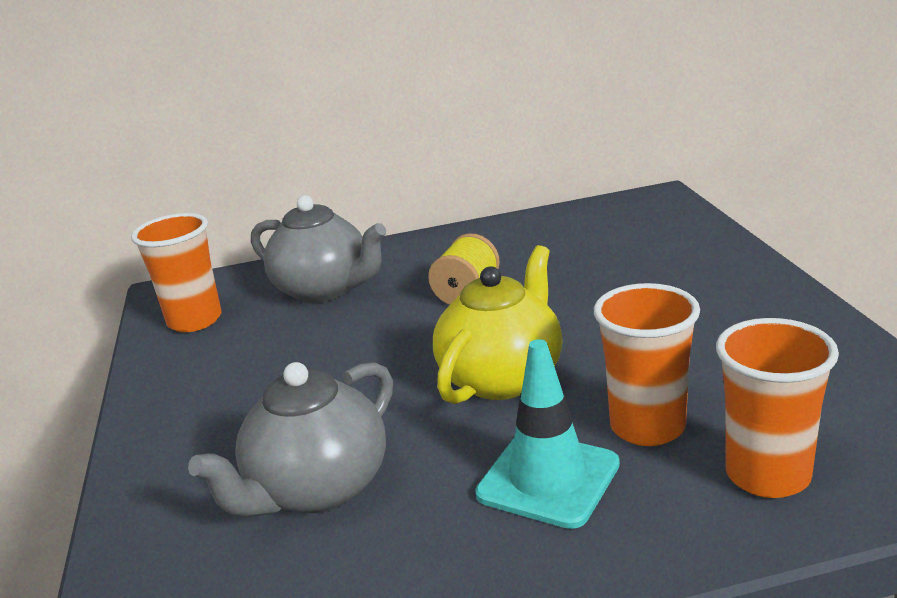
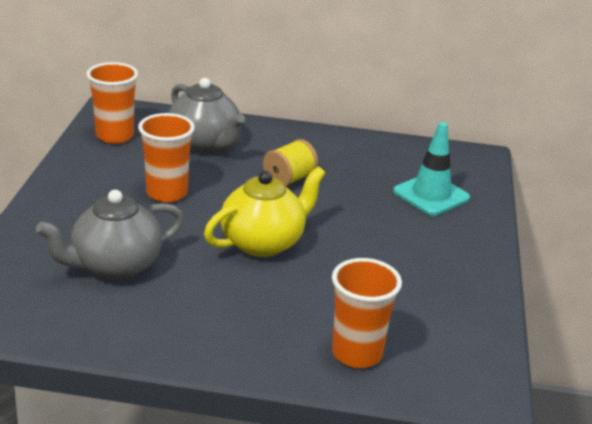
camera: 15 degrees right, 5 degrees up
turquoise traffic cone [475,339,620,529] -> turquoise traffic cone moved to [393,122,470,216]
orange cup [594,283,700,446] -> orange cup moved to [138,113,195,202]

